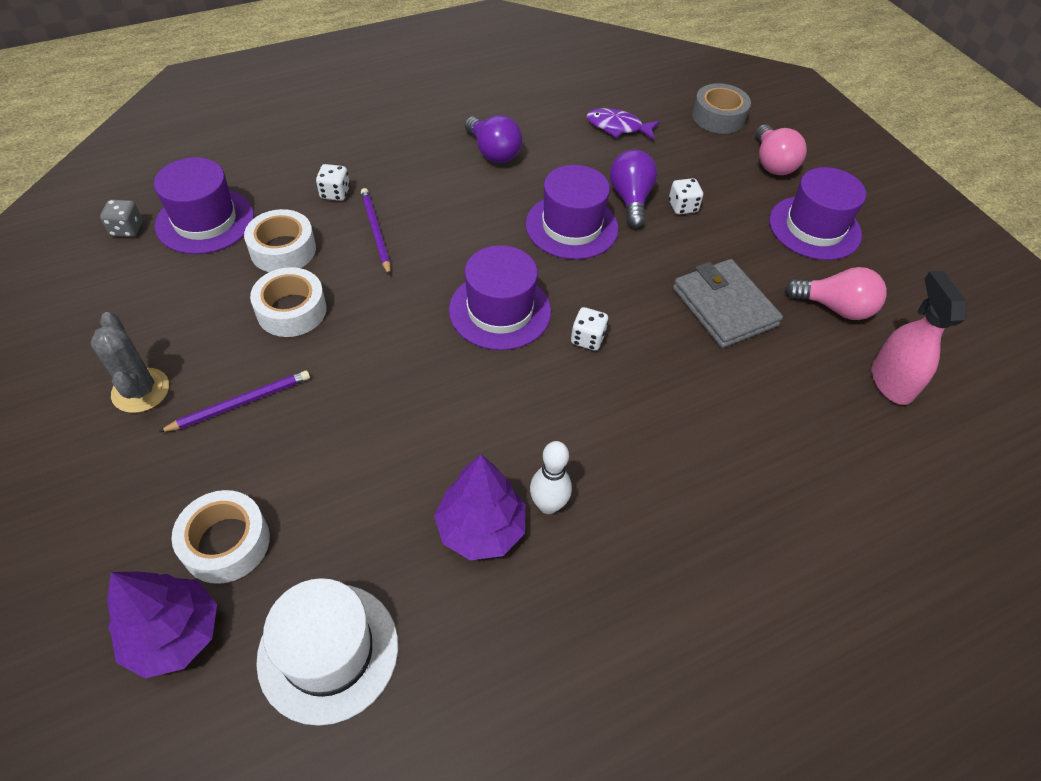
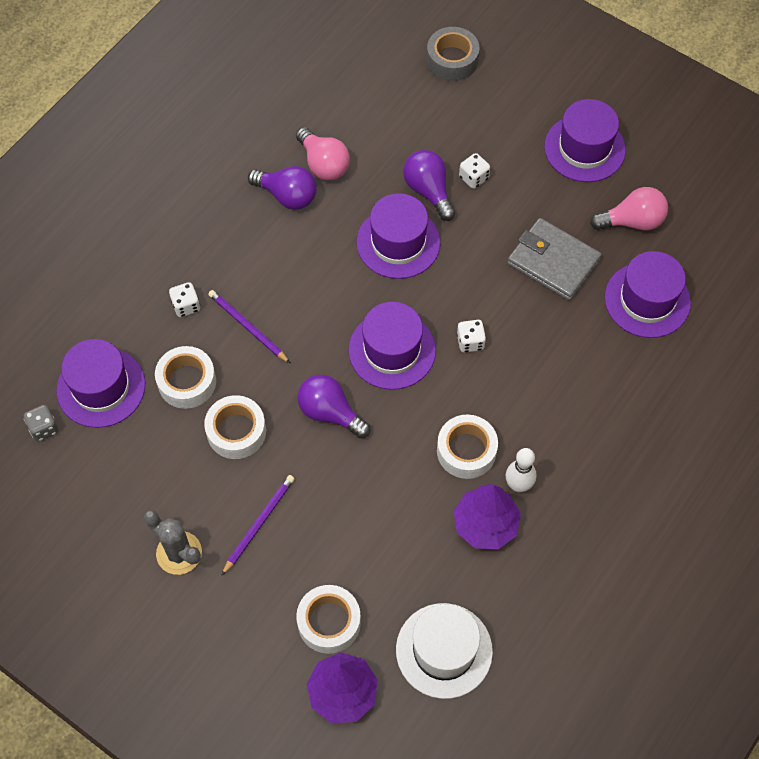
camera: 25 degrees left, 10 degrees up
purple fish [587,108,660,140] -> none
pink light bulb [756,124,807,175] -> pink light bulb moved to [296,127,350,181]
pink spray bottle [872,271,967,405] -> none
none -> purple light bulb [298,375,370,438]
none -> white tape [437,414,498,479]
none -> purple hat [605,251,691,338]

